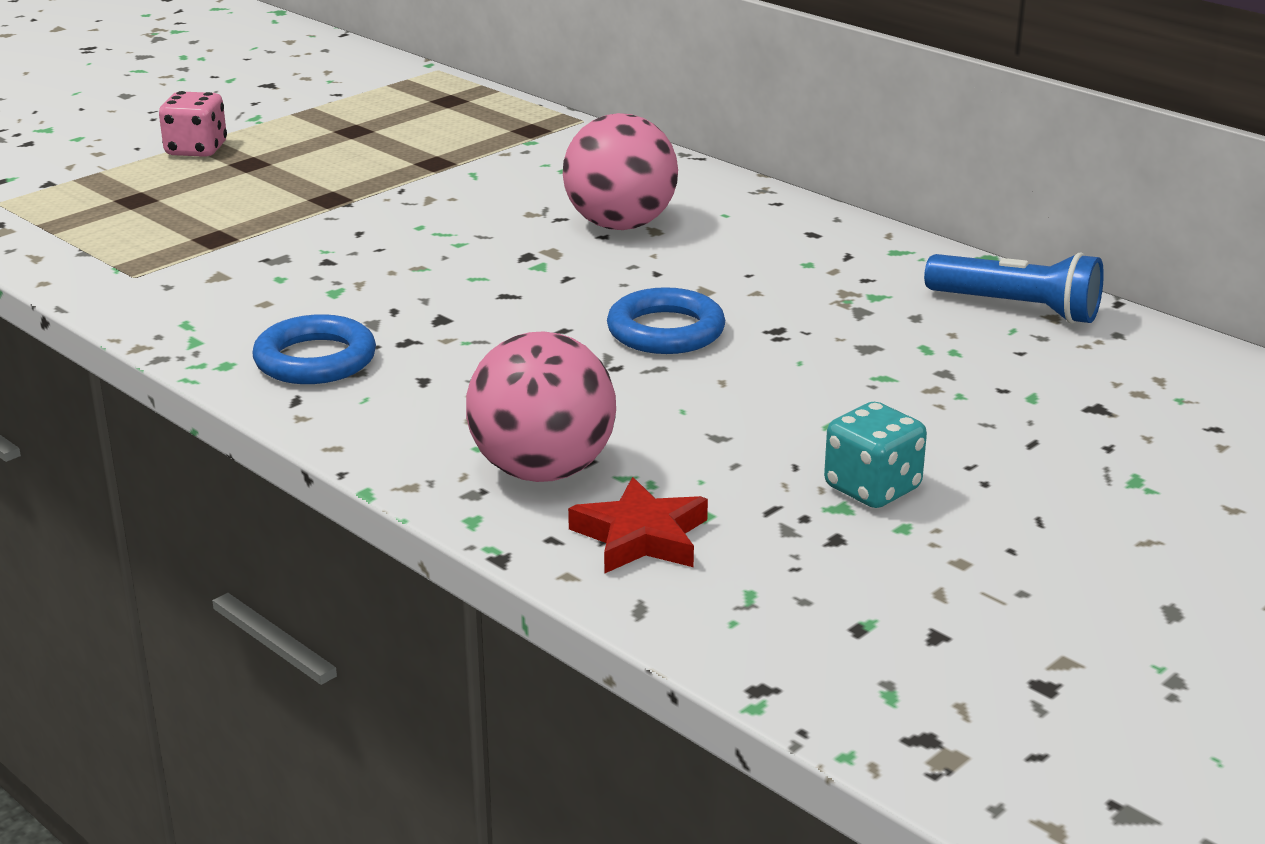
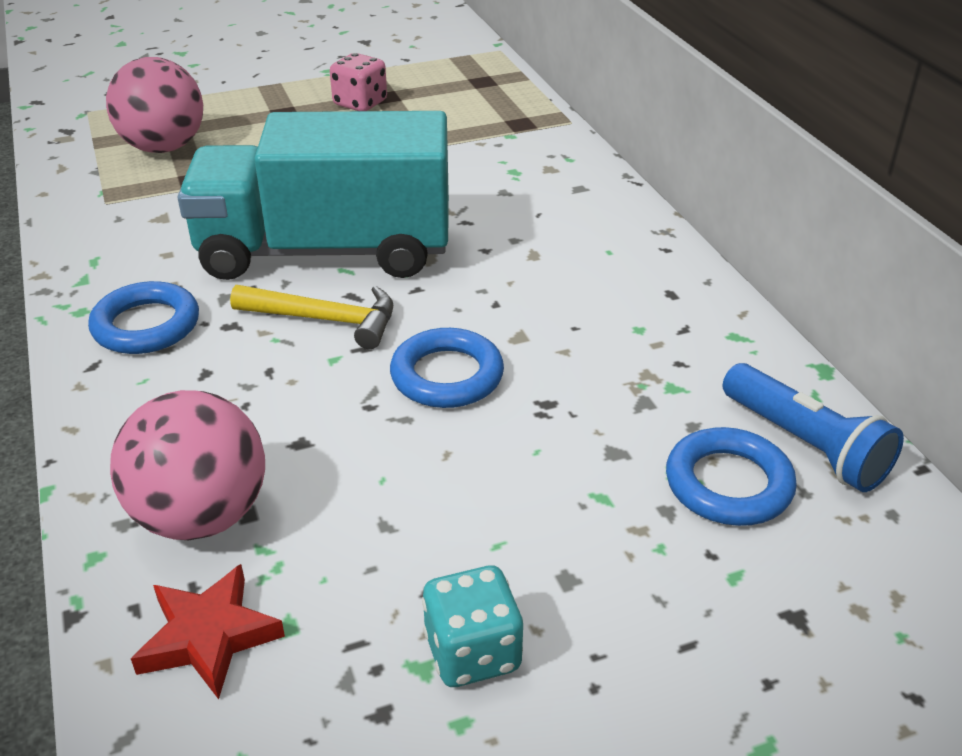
camera: 25 degrees right, 10 degrees up
pink dice [159,91,227,157] -> pink dice moved to [330,53,387,111]
pink ball [563,113,678,230] -> pink ball moved to [106,57,203,153]
none -> turquoise truck [178,111,449,280]
none -> yellow hammer [230,285,393,349]
none -> blue ring [666,427,797,526]

